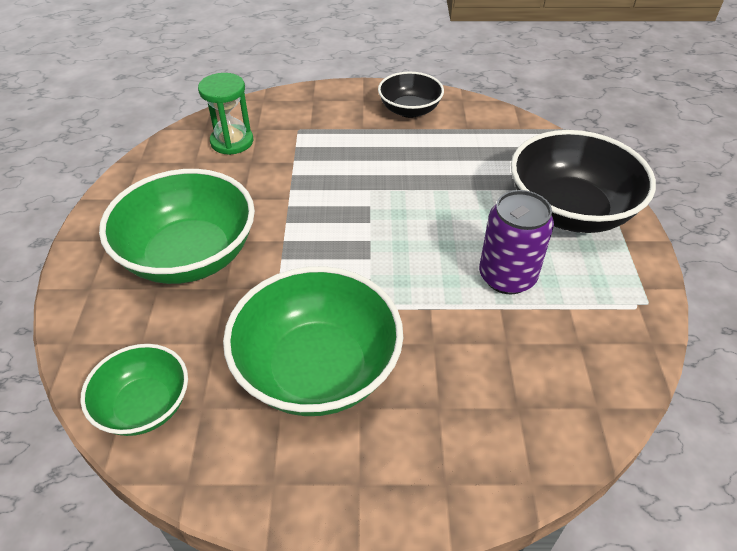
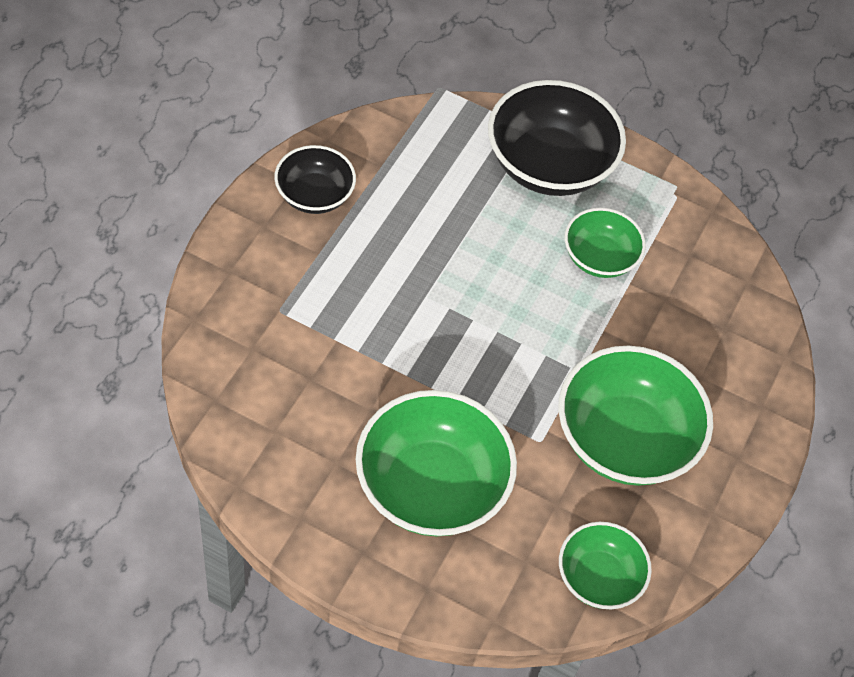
camera: 70 degrees left, 10 degrees up
green hourglass [198,73,253,155] -> none
purple can [479,190,554,294] -> green bowl [565,208,646,278]

